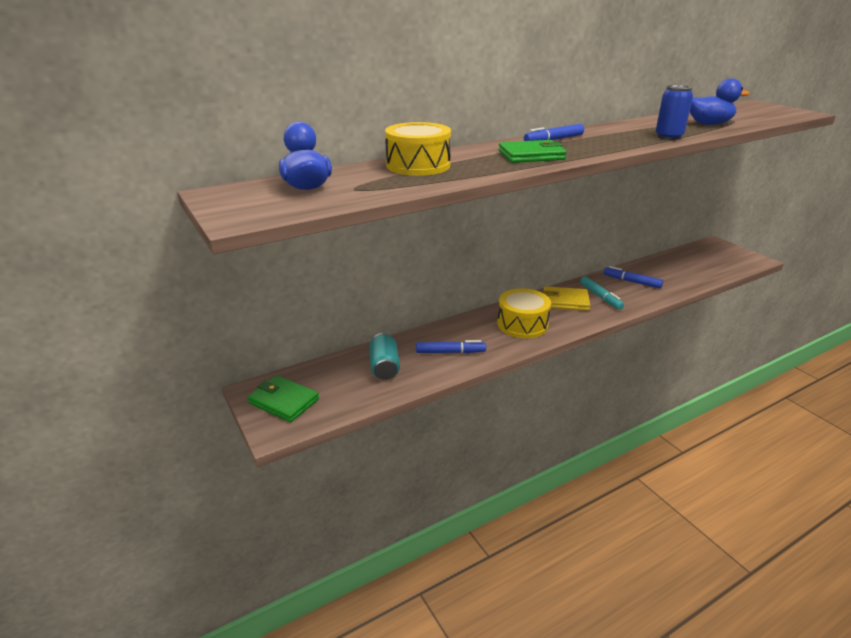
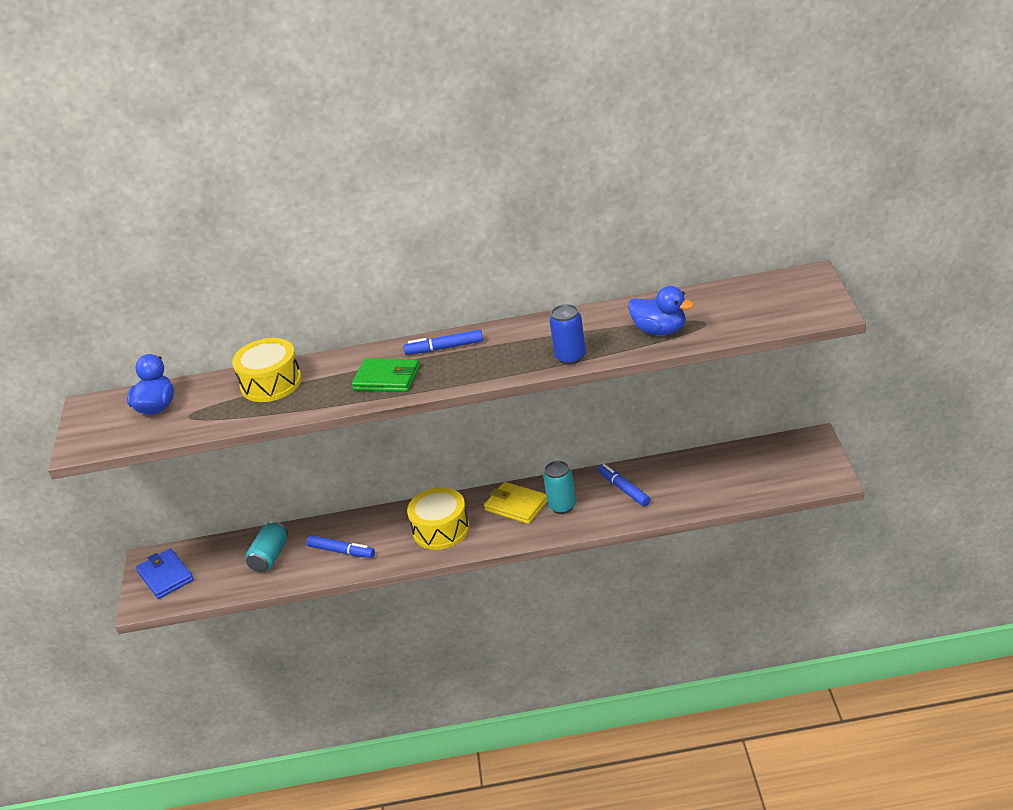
camera: 30 degrees right, 5 degrees up
green wallet [248,375,319,422] -> blue wallet [136,549,194,599]
turquoise marker [580,276,624,310] -> turquoise can [543,461,576,514]

